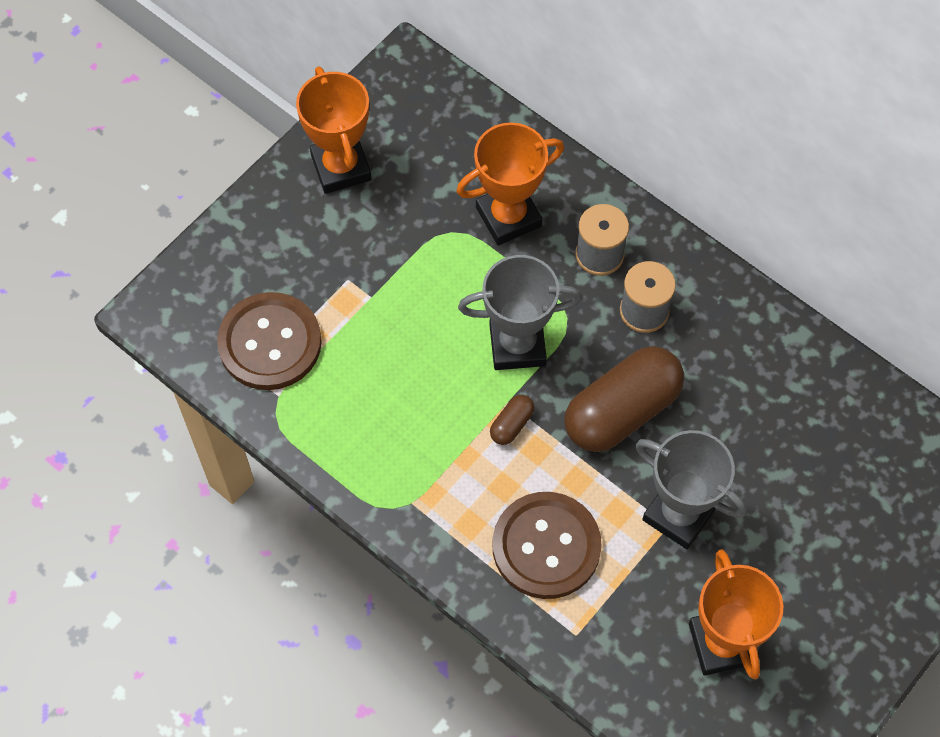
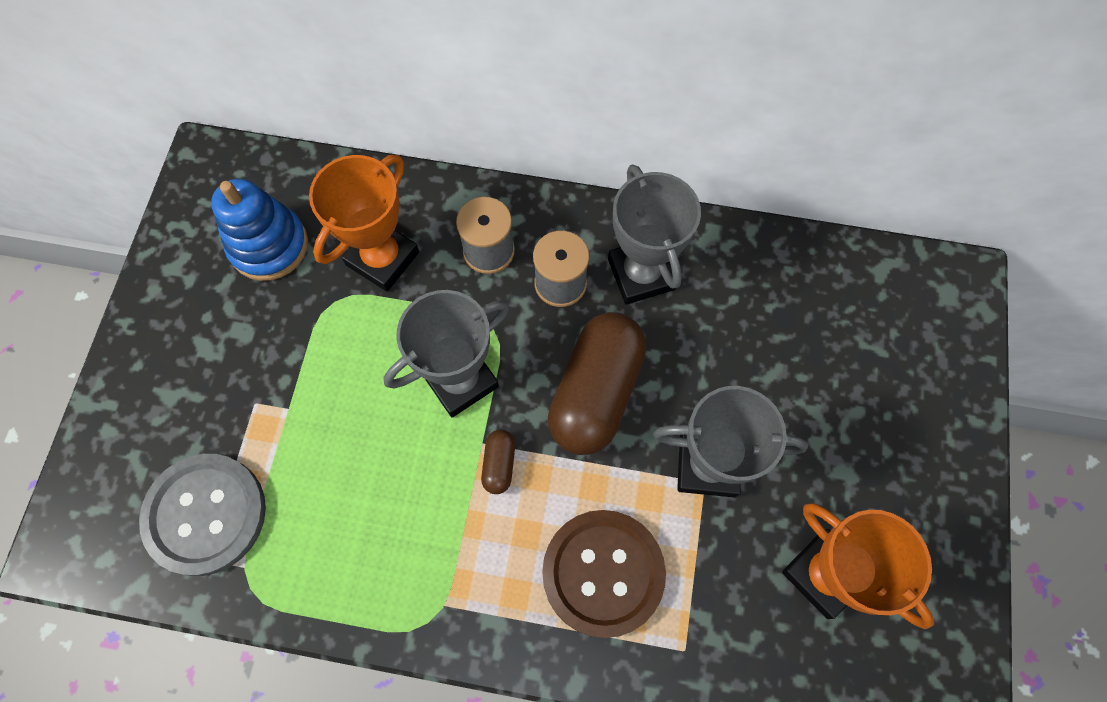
camera: 30 degrees left, 5 degrees up
brown button [217,292,322,390] -> grey button [139,454,266,576]
orange trophy [296,66,371,194] -> none
none -> blue stacking toy [211,179,308,281]
none -> grey trophy [608,165,701,305]

